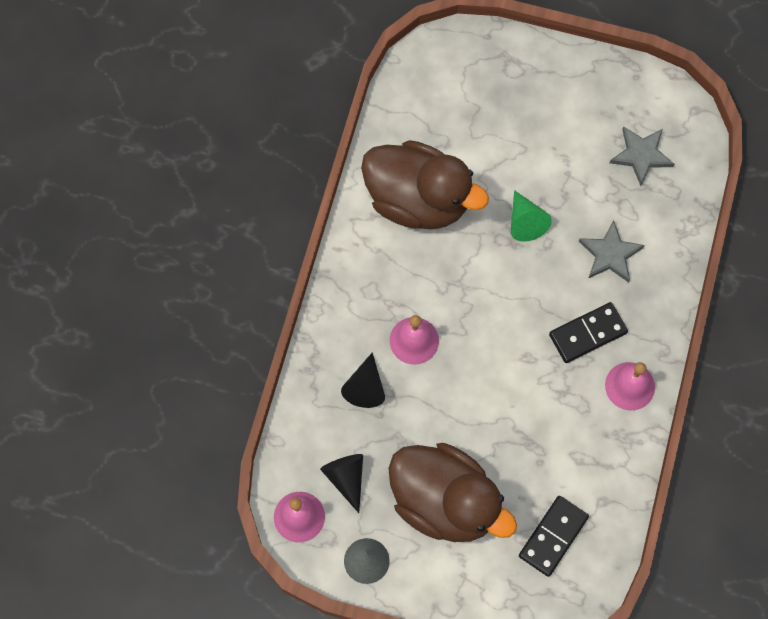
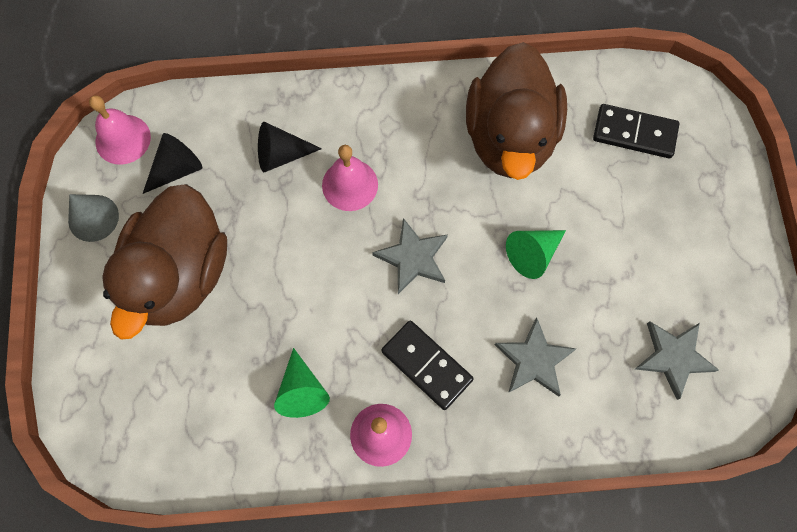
camera: 70 degrees right, 0 degrees up
black domino [519,496,589,577] -> black domino moved to [593,104,679,158]
none -> green cone [274,348,330,418]
none -> grey star [372,218,448,294]

